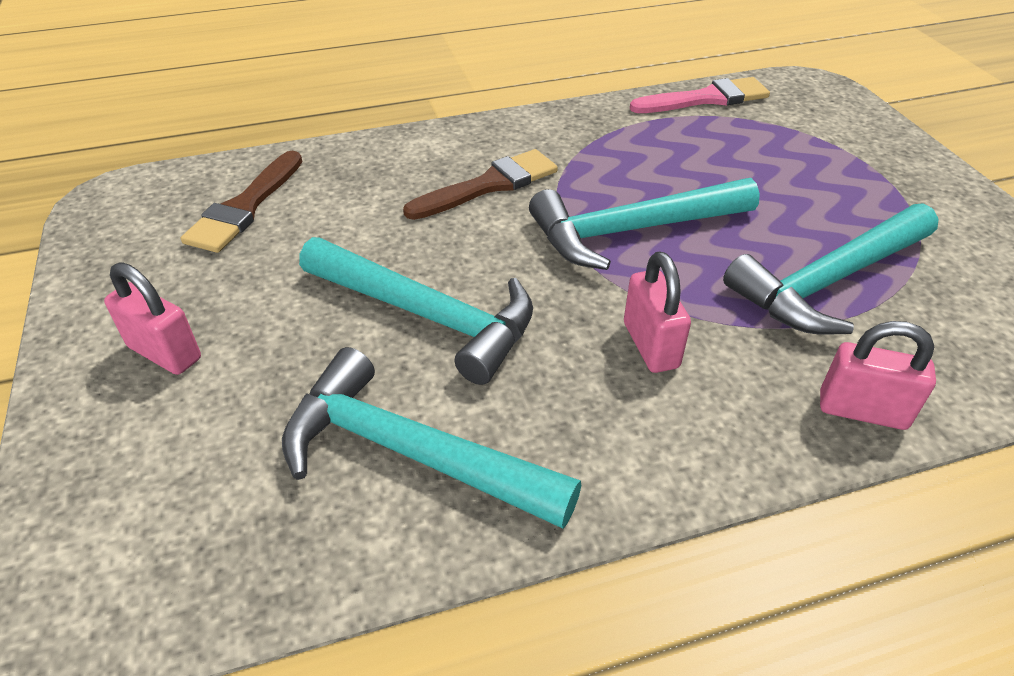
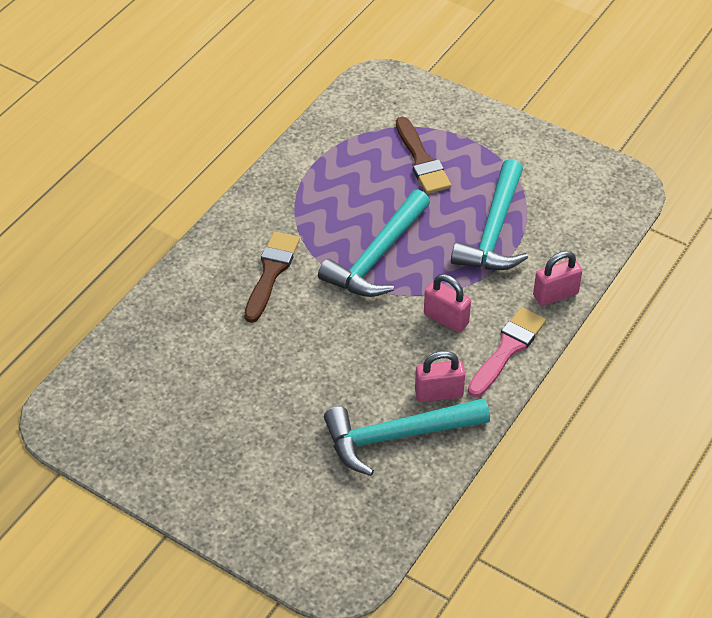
camera: 40 degrees left, 5 degrees up
pink padlock [104,262,201,375] -> pink padlock moved to [415,351,465,402]
brown brush [181,151,302,253] -> brown brush moved to [396,117,451,194]
turquoise hammer [299,237,533,385] -> none
pink brush [630,77,770,113] -> pink brush moved to [468,307,546,397]

